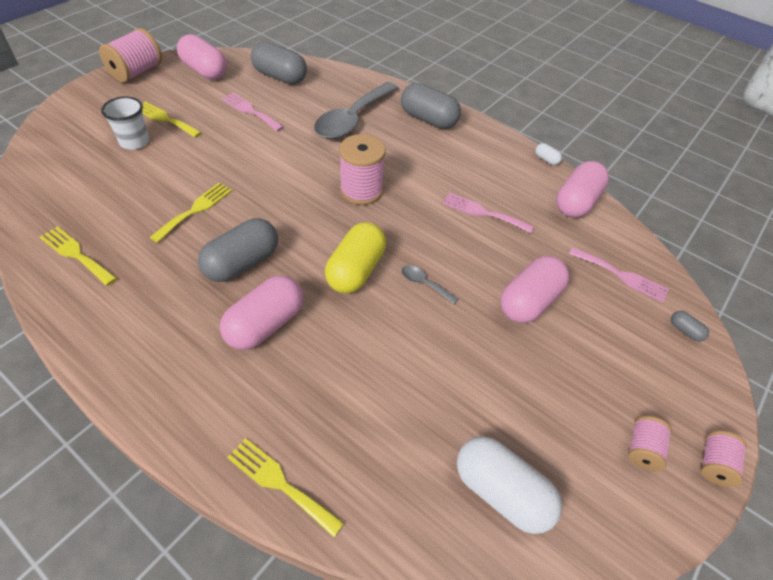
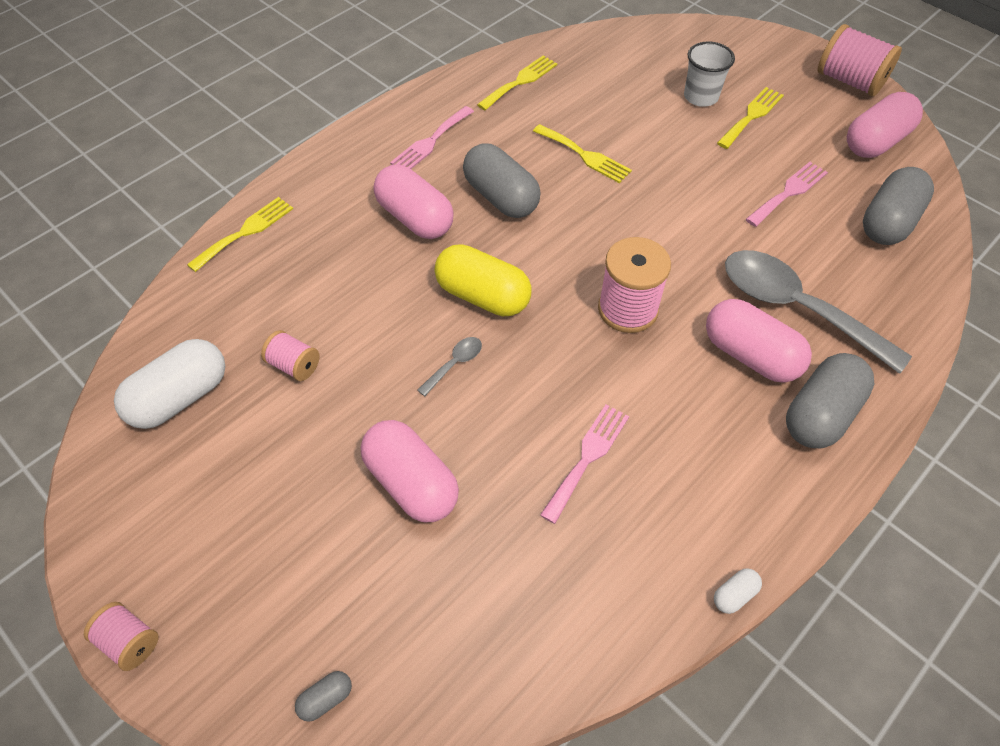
camera: 100 degrees right, 5 degrees up
pink capsule [556,161,609,218] -> pink capsule moved to [706,299,812,383]
pink fork [569,247,669,302] -> pink fork moved to [390,106,474,169]
pink spool [628,416,672,471] -> pink spool moved to [261,330,320,381]

